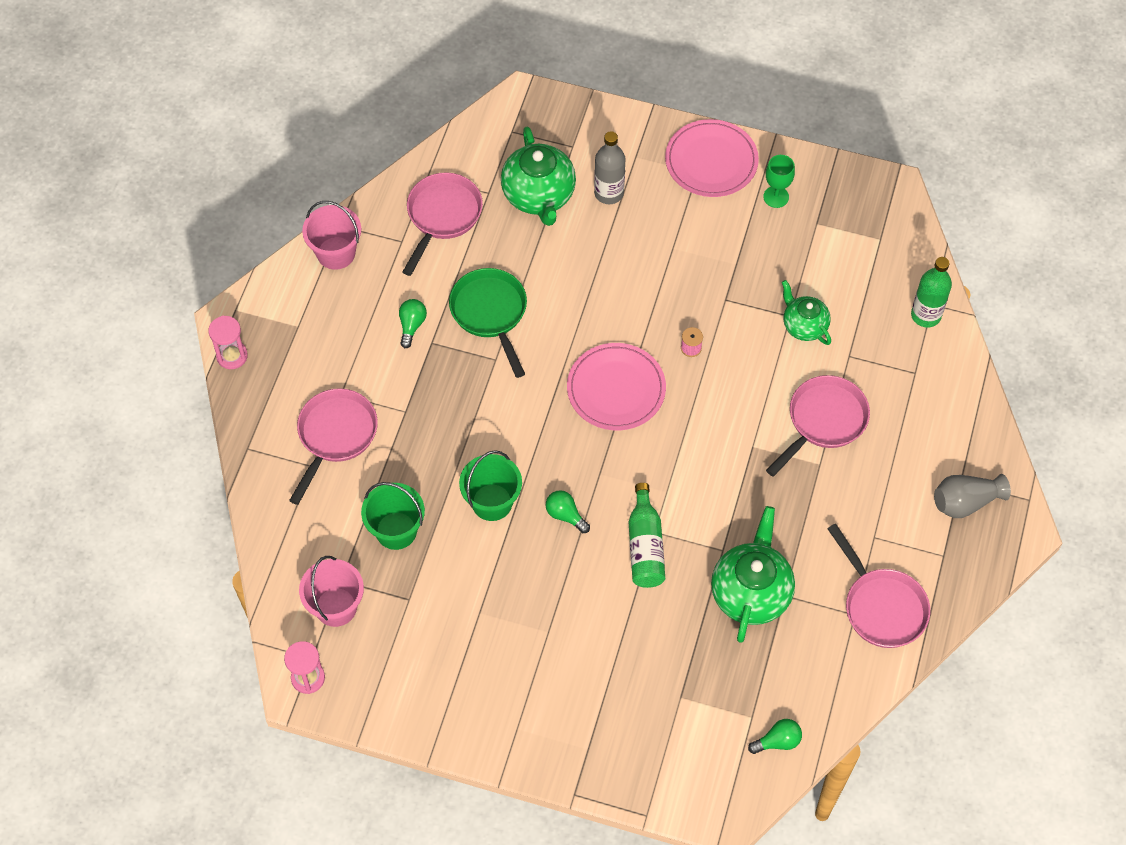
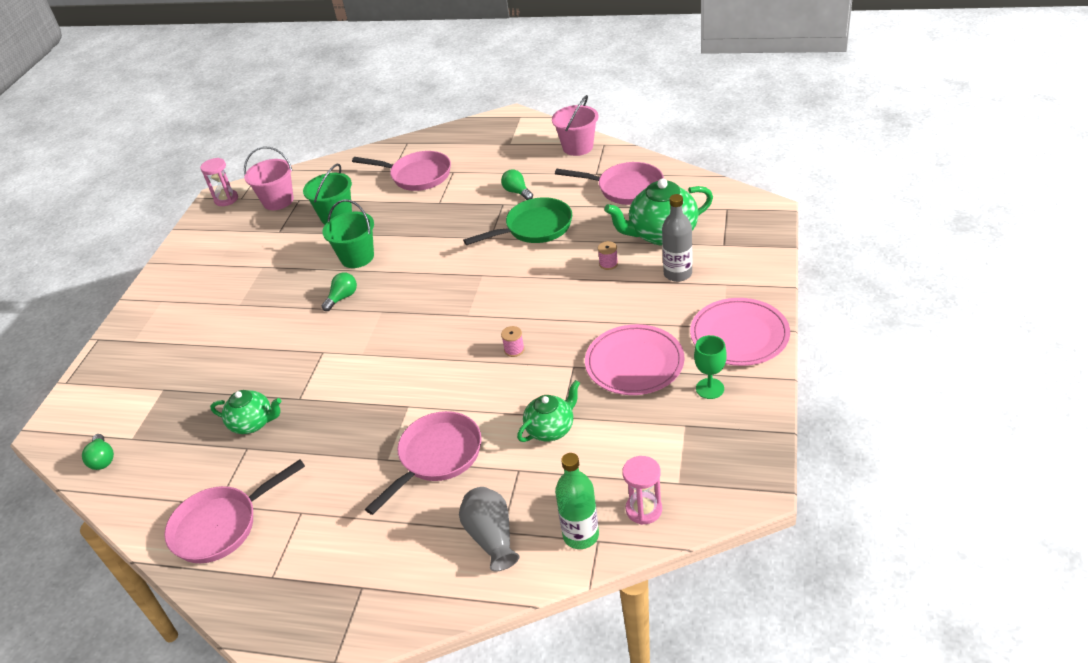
camera: 90 degrees right, 20 degrees down
pink hourglass [208,316,248,369] -> pink hourglass moved to [622,456,662,525]
green light bulb [399,299,427,348] -> green light bulb turned 135 degrees counterclockwise [501,169,533,200]
pink plate [567,343,666,430] -> pink plate moved to [585,324,685,395]
green bottle [629,483,665,588] -> none
green teapot [711,506,795,643] -> green teapot [210,390,281,434], size x0.60
pink pan [766,375,870,477] -> pink pan turned 90 degrees counterclockwise [365,411,482,515]
grey vase [934,474,1011,518] -> grey vase moved to [459,487,519,571]
none -> pink spool [598,241,618,270]

